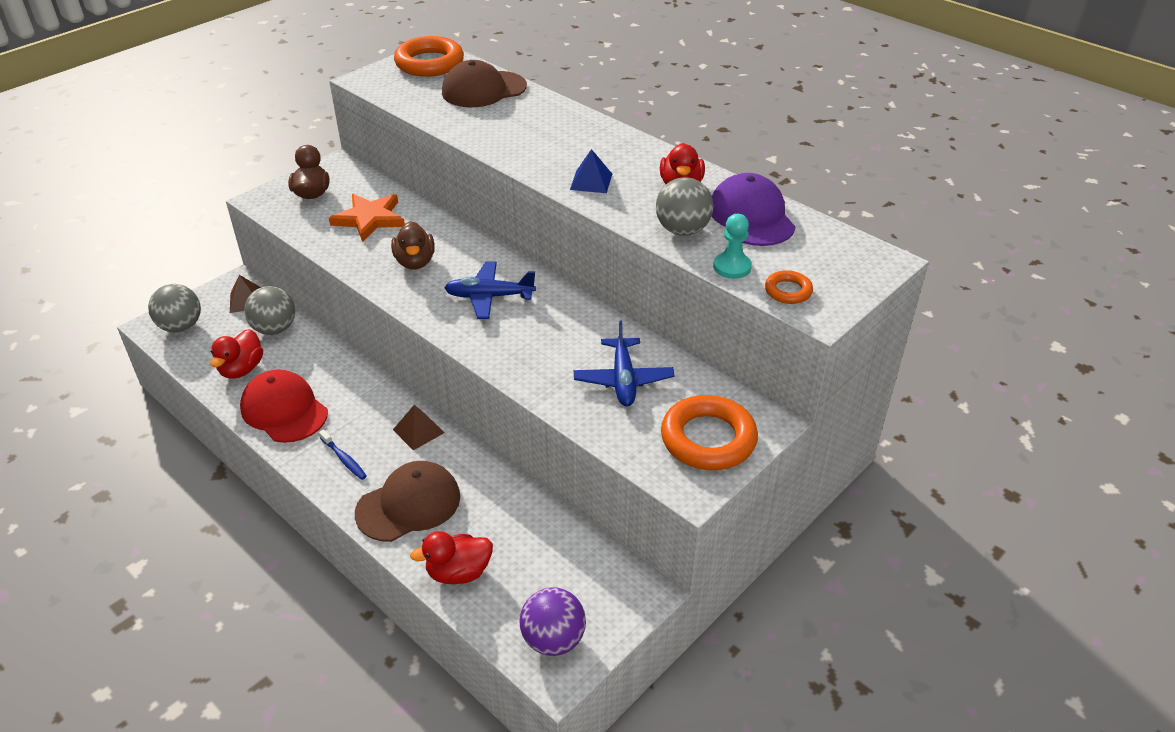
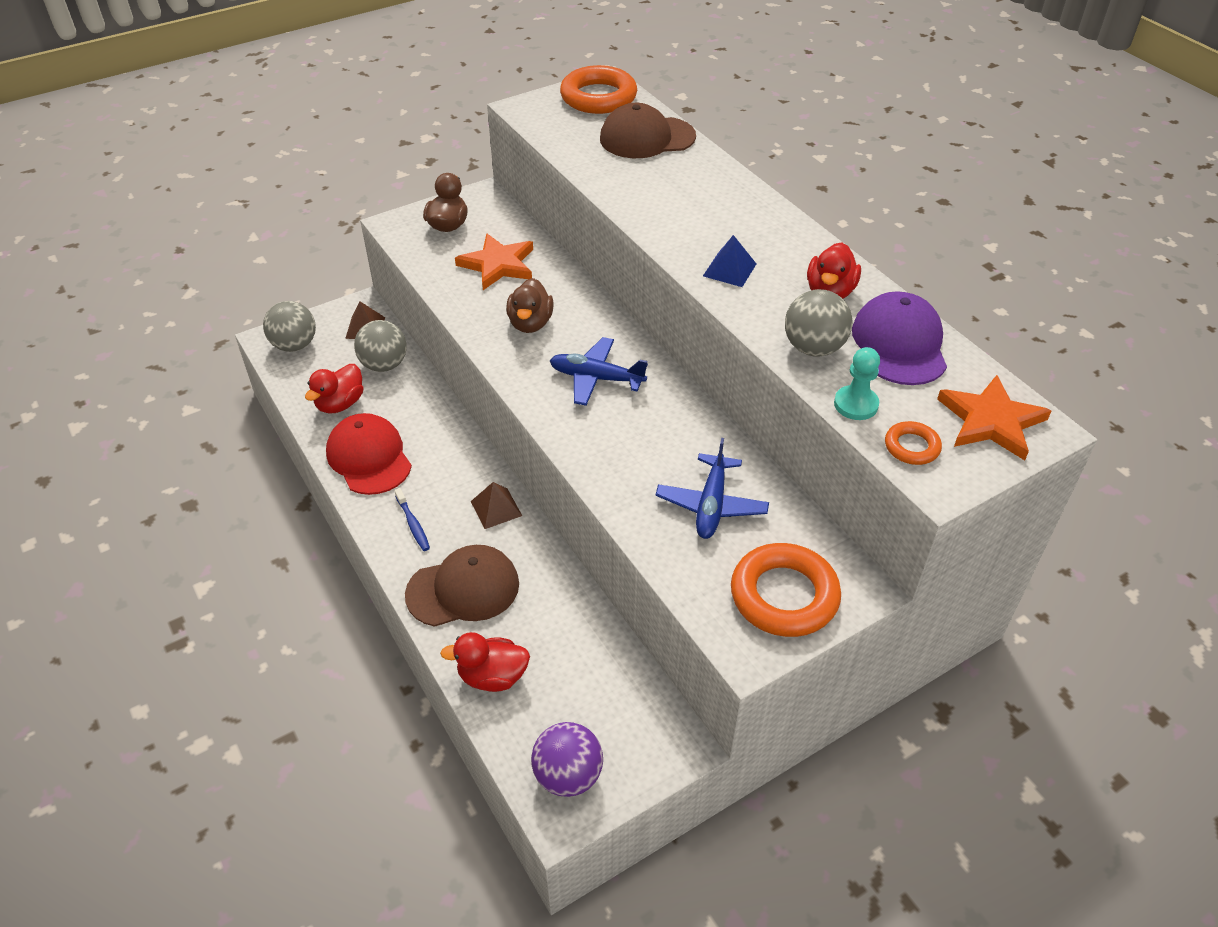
camera: 15 degrees right, 5 degrees up
none -> orange star [937,375,1051,460]

